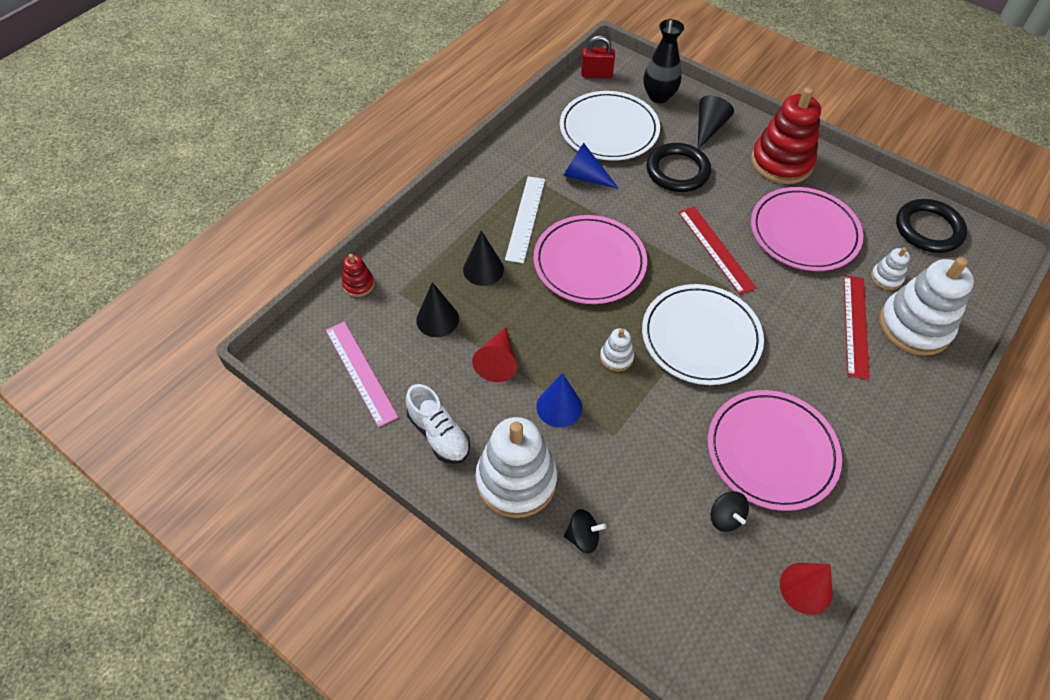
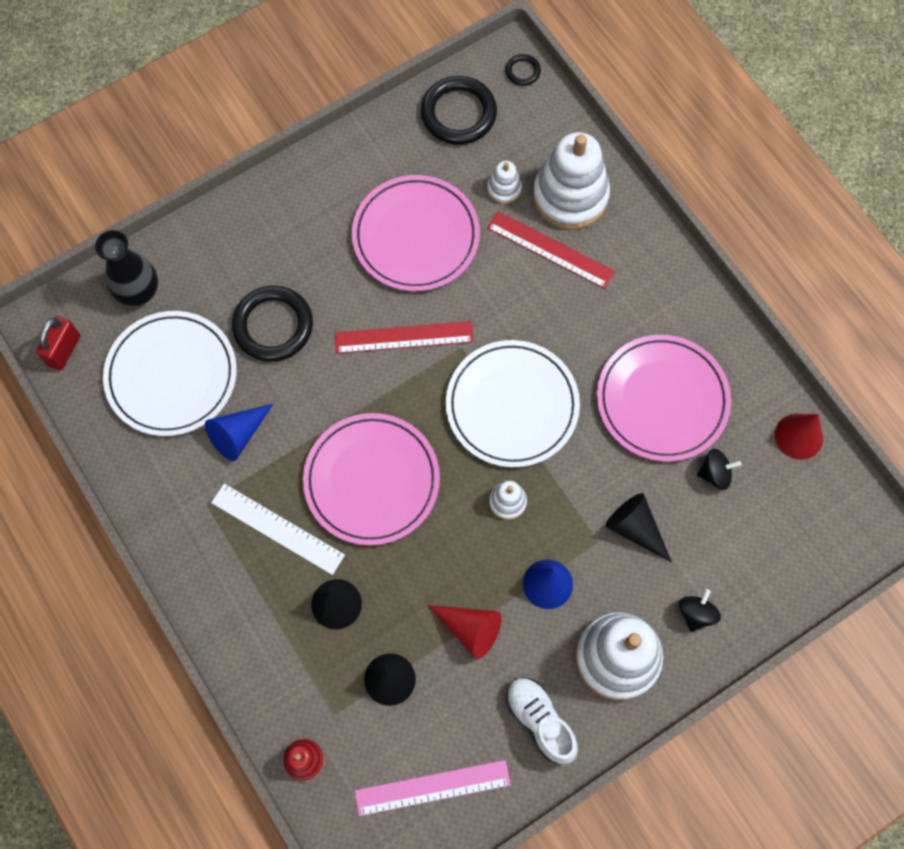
camera: 70 degrees left, 15 degrees up
white shoe [406,384,470,464] -> white shoe turned 105 degrees counterclockwise [506,677,578,764]
black cone [698,96,734,149] -> black cone moved to [606,493,672,562]
red stacking toy [751,87,821,184] -> none
none -> black ring [505,54,541,86]

